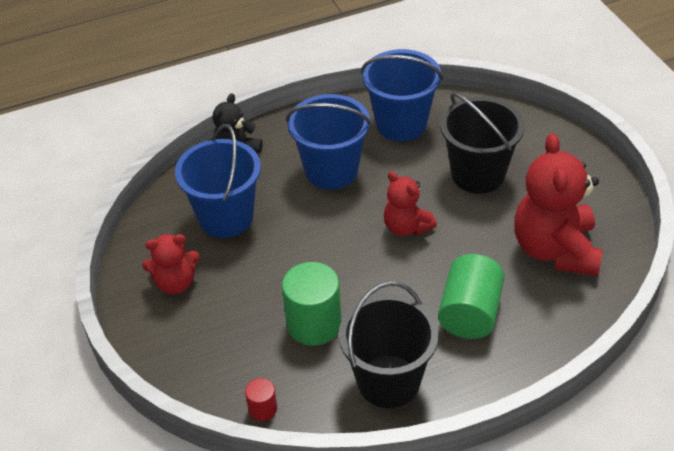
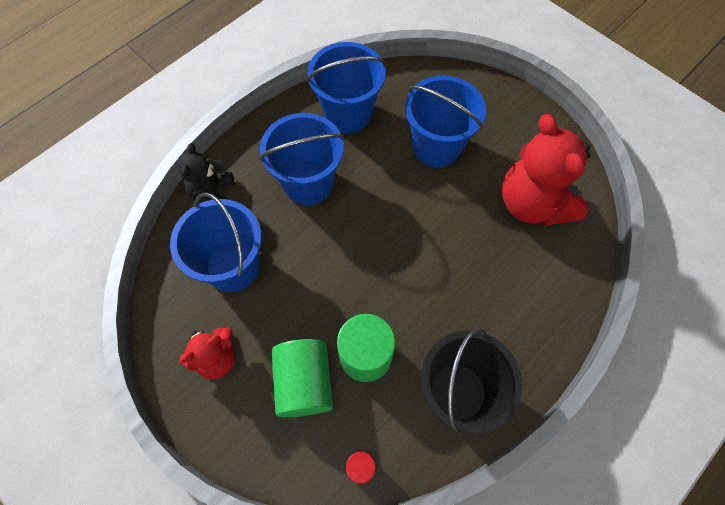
camera: 25 degrees left, 20 degrees up
red teddy bear [384,171,437,236] -> none
green cylinder [438,254,505,339] -> green cylinder moved to [271,339,333,417]
black bucket [440,93,525,194] -> blue bucket [405,75,486,167]

